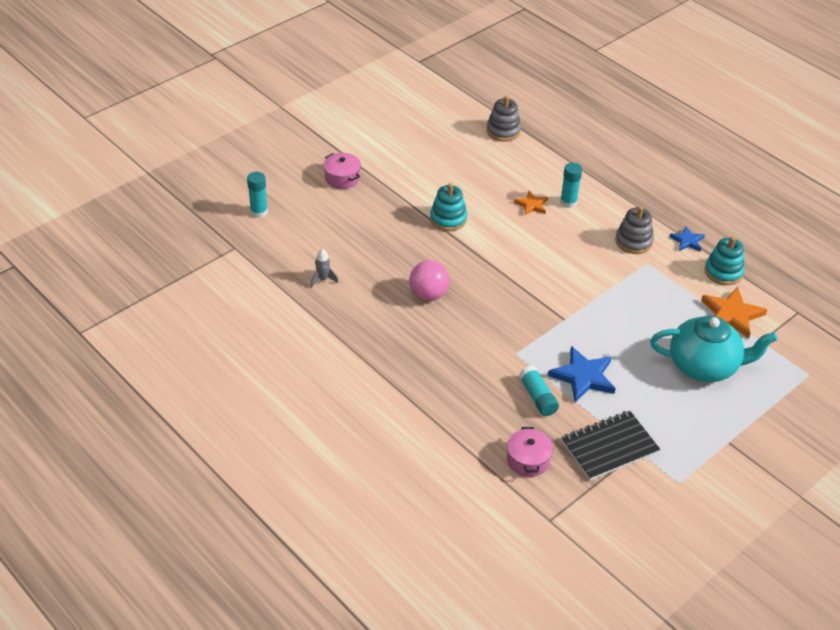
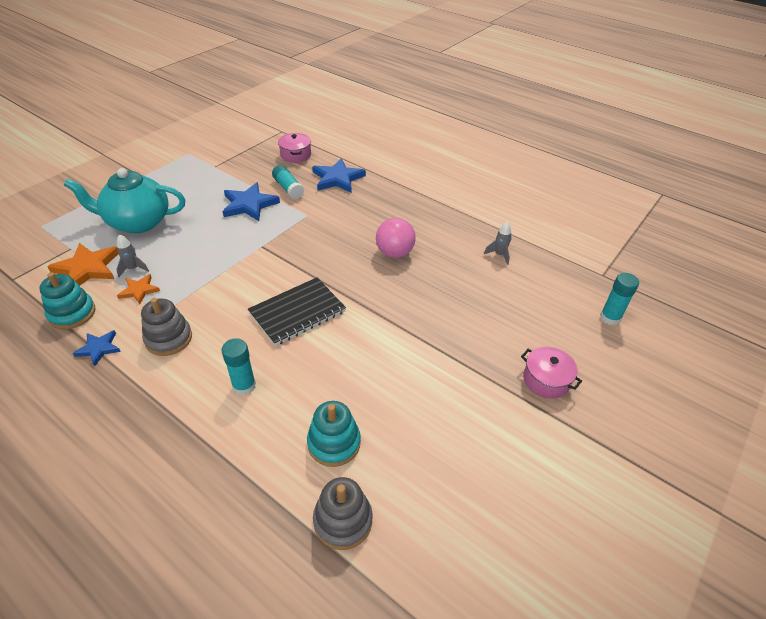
camera: 170 degrees right, 0 degrees up
turquoise stacking toy [430,183,467,231] -> turquoise stacking toy moved to [307,401,361,467]
orange star [514,191,548,216] -> orange star moved to [117,274,160,304]
black notebook [561,411,660,480] -> black notebook moved to [248,277,346,346]
none -> grey rocket [116,234,149,277]
none -> blue star [312,158,366,193]

